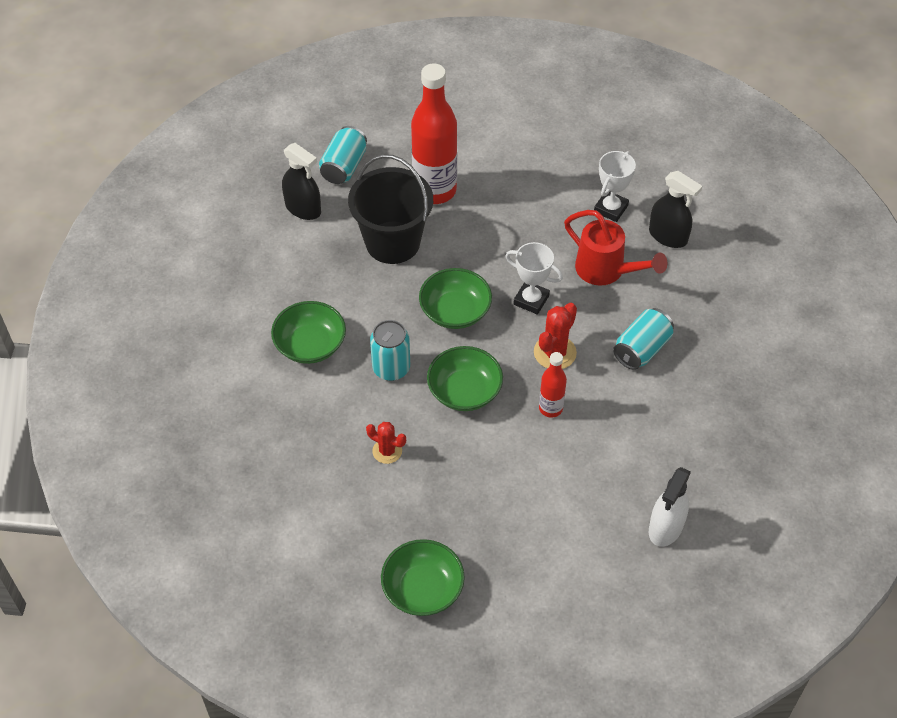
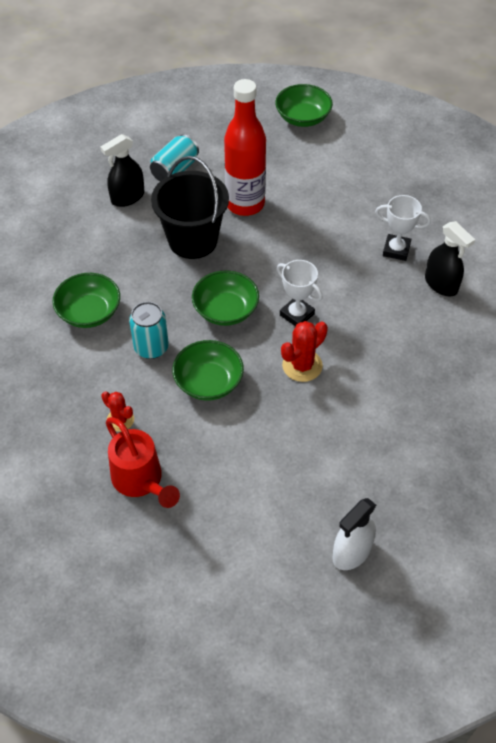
camera: 15 degrees right, 0 degrees up
black spray bottle [282,143,321,220] -> black spray bottle turned 90 degrees clockwise [100,134,145,207]
green bowl [381,539,465,616] -> green bowl moved to [275,84,333,127]
red bottle [539,352,567,417] -> none
red watering can [564,210,667,286] -> red watering can moved to [106,417,180,508]
white trophy [594,151,636,222] -> white trophy turned 60 degrees clockwise [375,195,431,261]
turquoise can [613,308,674,370] -> none

